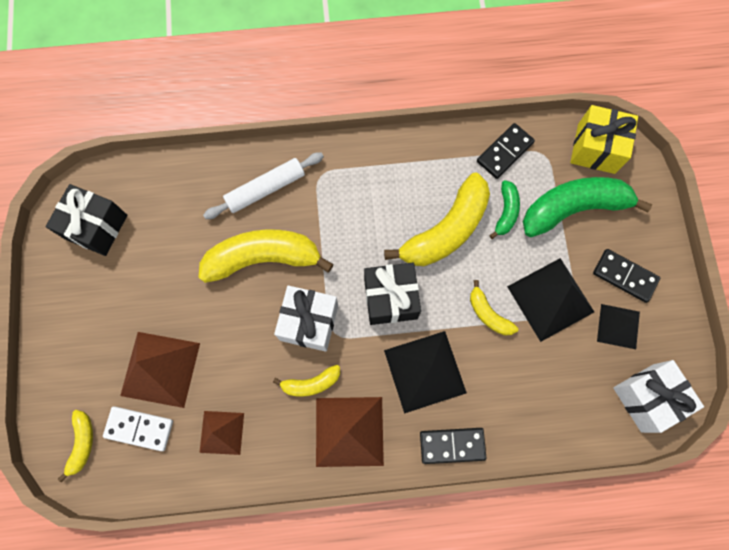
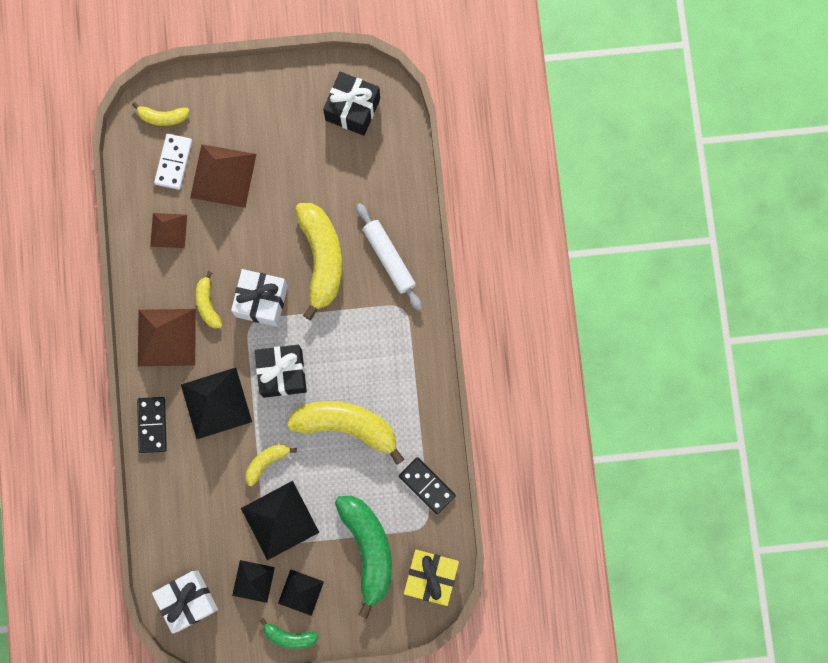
camera: 90 degrees right, 5 degrees up
yellow banana [384,172,490,266] -> yellow banana turned 150 degrees clockwise [287,401,405,465]
green banana [489,180,520,239] -> green banana moved to [260,618,319,649]
black domino [593,249,660,303] -> black pyramid [278,569,324,616]

